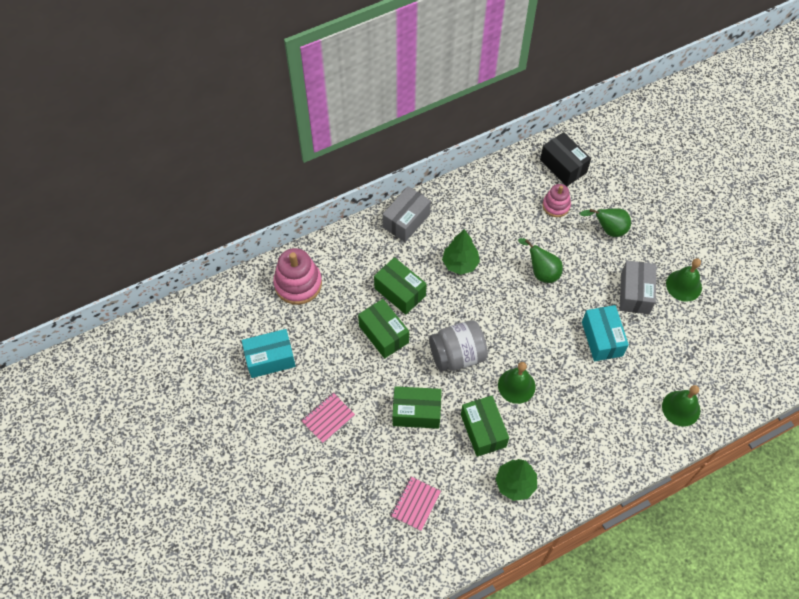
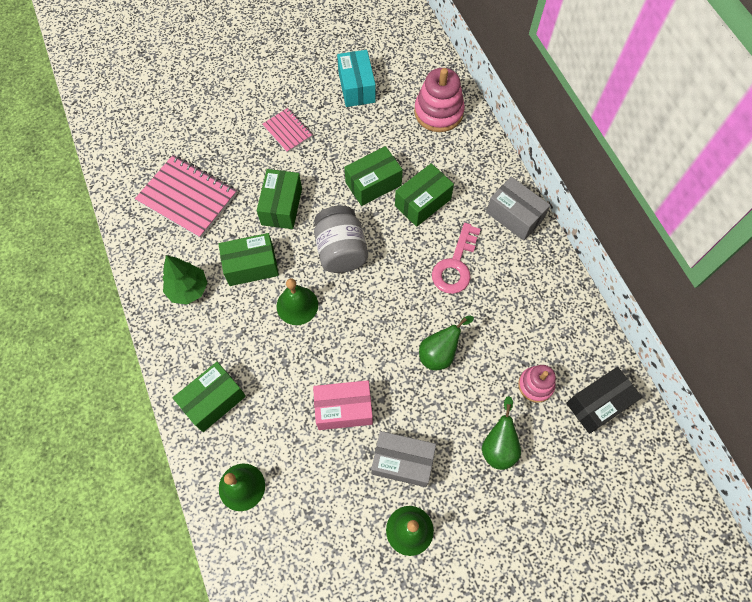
camera: 95 degrees right, 5 degrees up
pink notebook [391,477,441,531] -> pink notebook [135,155,237,238], size x1.83
green tree [442,229,480,275] -> pink key [432,223,481,294]
turquoise box [582,305,629,361] -> pink box [313,380,373,430]
none -> green box [173,362,246,432]

